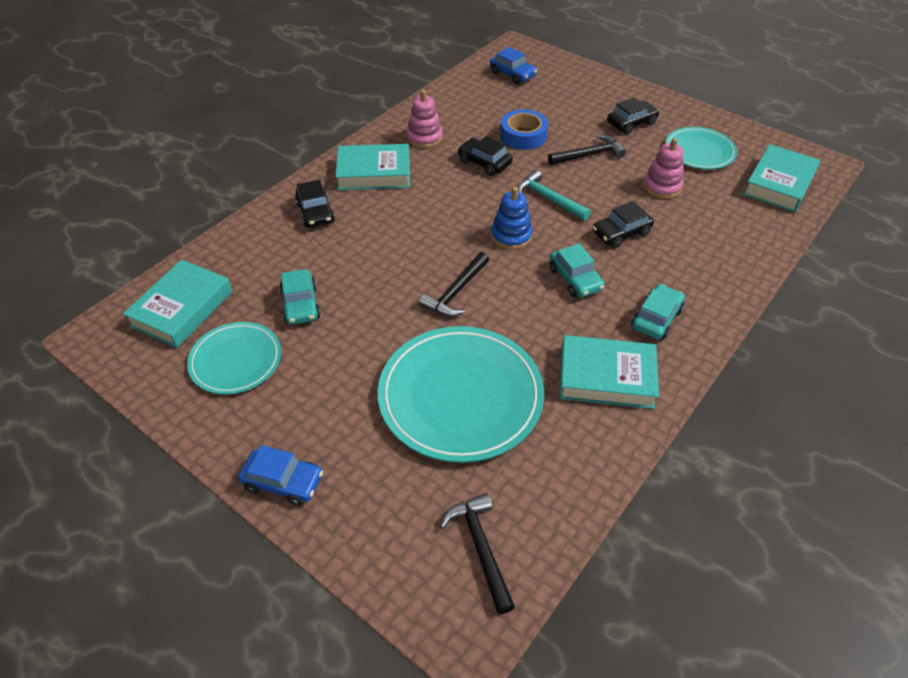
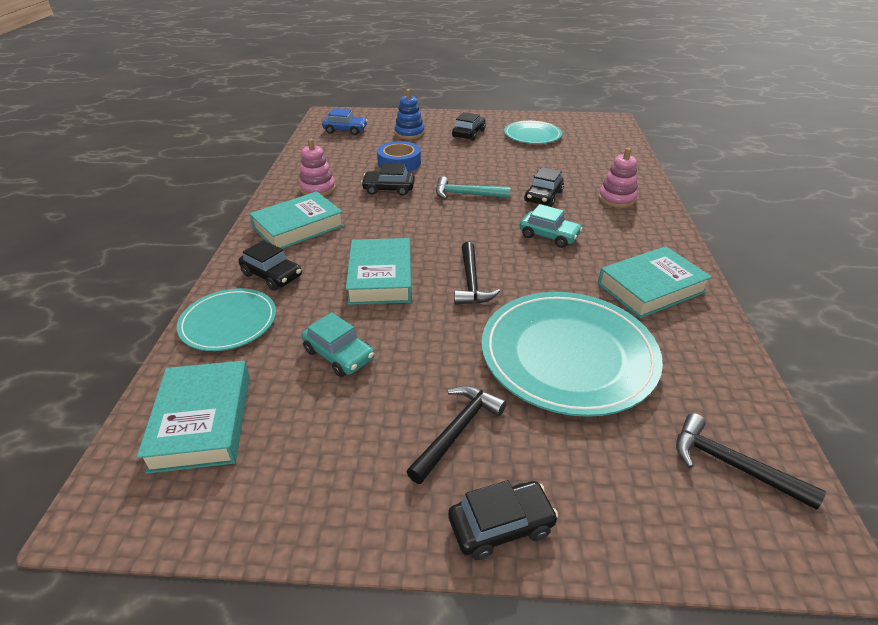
camera: 35 degrees left, 10 degrees down
turquoise plate [187,322,281,394] -> turquoise plate moved to [177,288,276,351]
blue car [238,445,323,506] -> black car [448,480,558,560]
blue stacking toy [491,187,533,250] -> blue stacking toy moved to [395,89,424,139]
black hammer [548,134,626,165] -> black hammer moved to [406,385,507,484]
turquoise car [631,284,685,340] -> none
pink stacking toy [643,138,684,199] -> pink stacking toy moved to [599,148,638,208]
turquoise book [743,144,820,212] -> turquoise book moved to [346,238,412,305]

